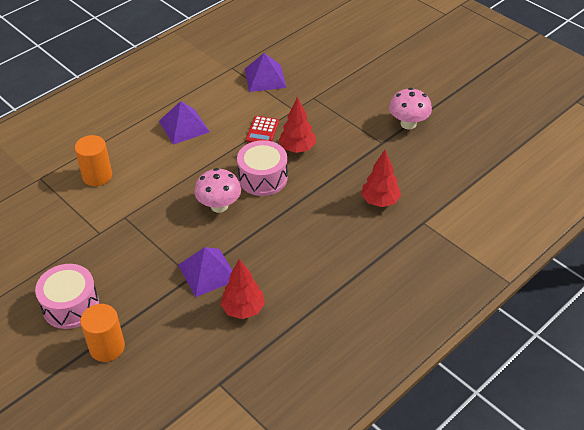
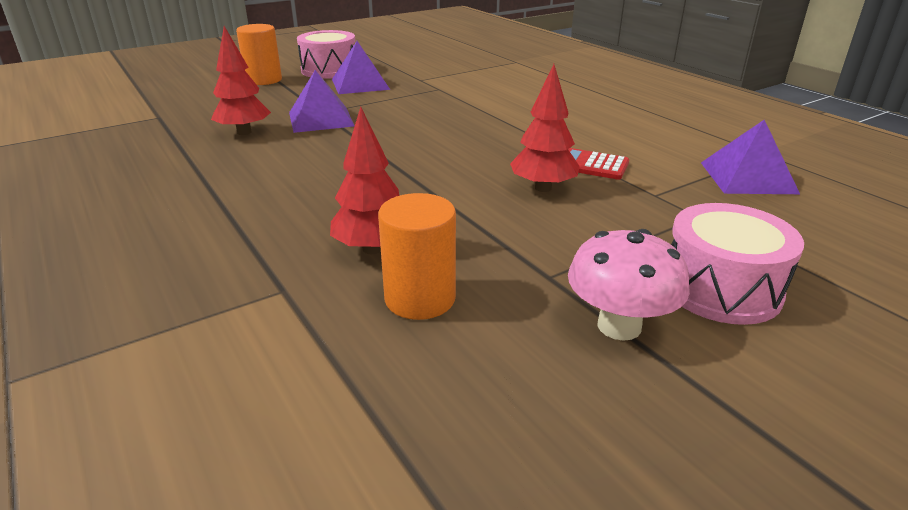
camera: 100 degrees right, 15 degrees down
orange cylinder [75,135,112,186] -> orange cylinder moved to [378,193,456,320]
purple pyramid [159,101,210,145] -> purple pyramid moved to [332,41,390,94]
pink mushroom [195,168,241,213] -> none
pink drum [237,140,288,196] -> pink drum moved to [671,203,804,325]

